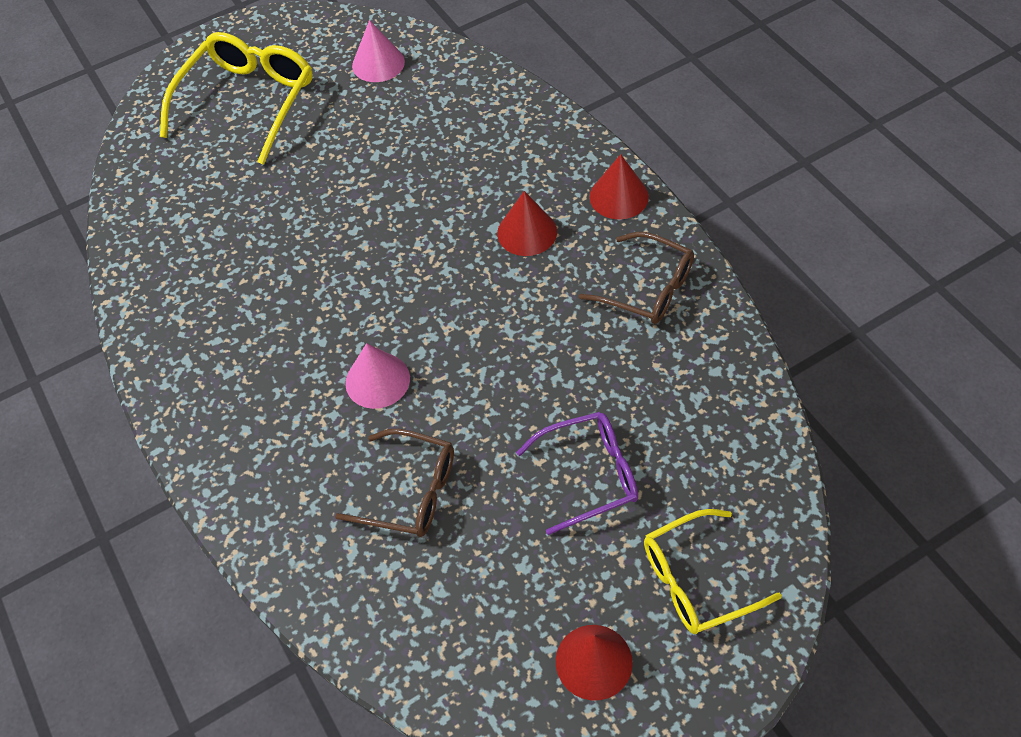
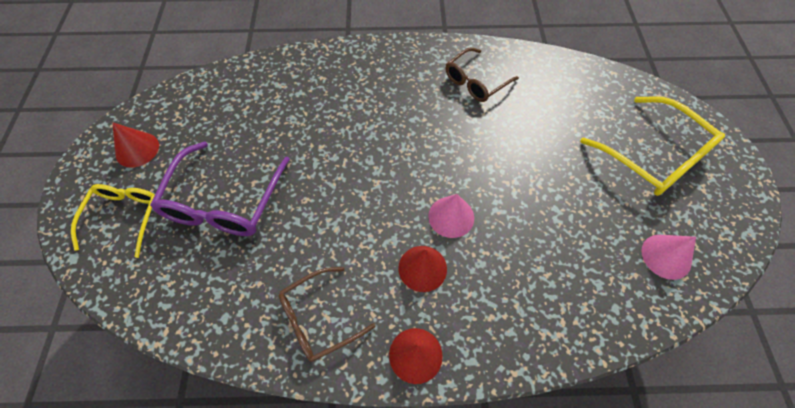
camera: 115 degrees right, 5 degrees up
brown glasses [335,429,454,537] -> brown glasses moved to [446,47,519,102]
pink cone [345,343,410,409] -> pink cone moved to [428,194,474,238]
purple glasses [516,412,638,535] -> purple glasses [150,142,290,236], size x1.55

